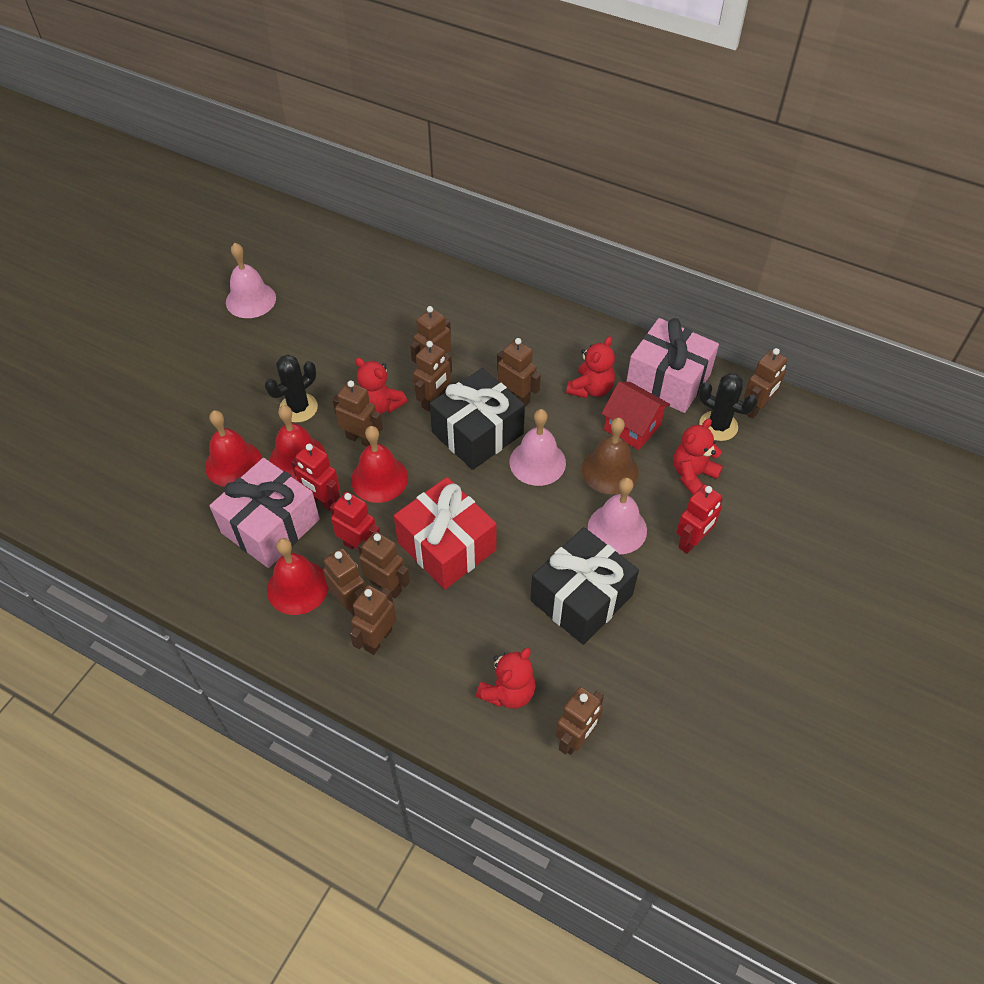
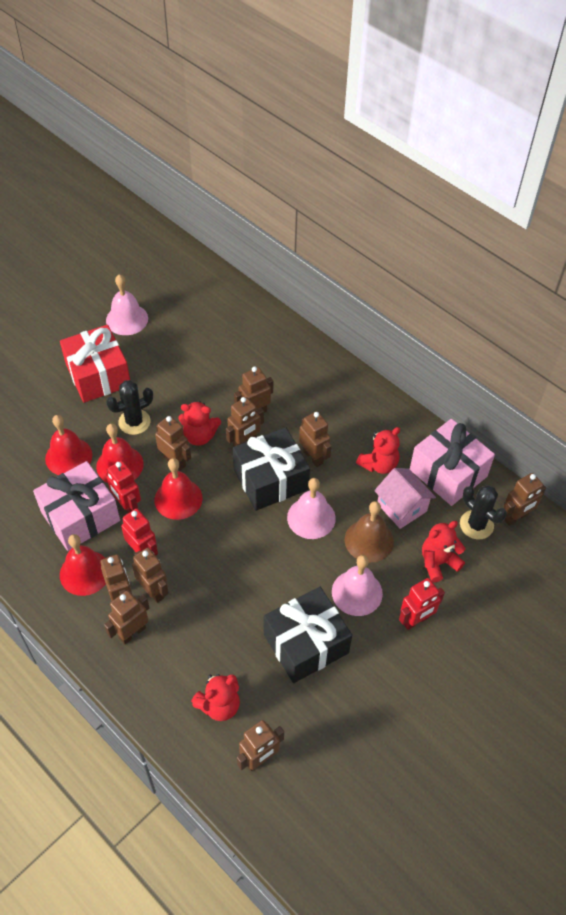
camera: 15 degrees right, 0 degrees up
red teddy bear [355,358,407,414] -> red teddy bear turned 45 degrees counterclockwise [179,401,221,446]
red gift [394,477,497,590] -> red gift moved to [60,325,130,403]
red house [601,382,670,450] -> pink house [374,468,436,529]

